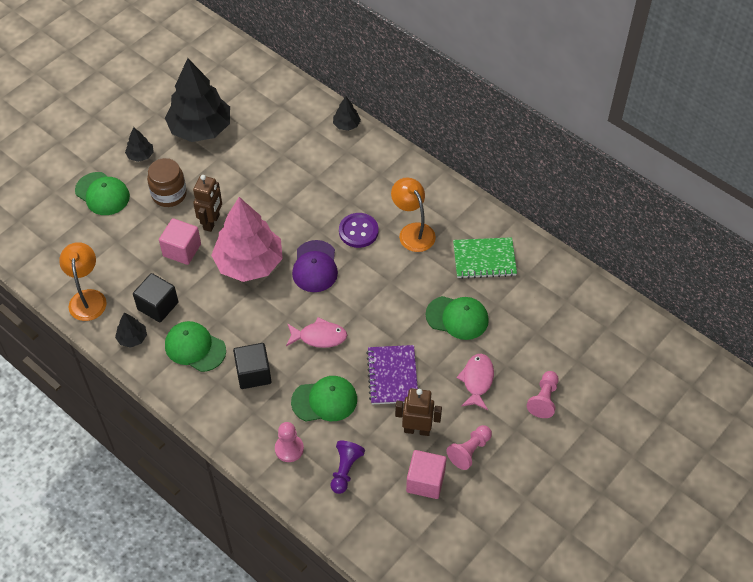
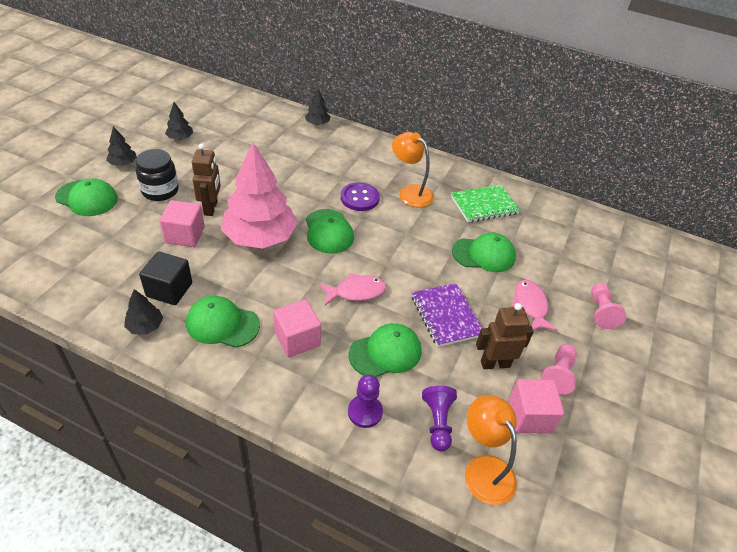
camera: 20 degrees left, 10 degrees down
orange lamp [59,242,106,321] -> orange lamp moved to [465,395,517,505]
brown jar [147,158,187,207] -> black jar [136,149,179,201]
black tree [165,58,230,142] -> black tree [165,102,193,140], size x0.43
black cube [233,343,272,389] -> pink cube [273,299,321,357]
pink pawn [275,422,304,462] -> purple pawn [348,375,383,428]
purple cap [292,240,338,292] -> green cap [306,209,354,254]

